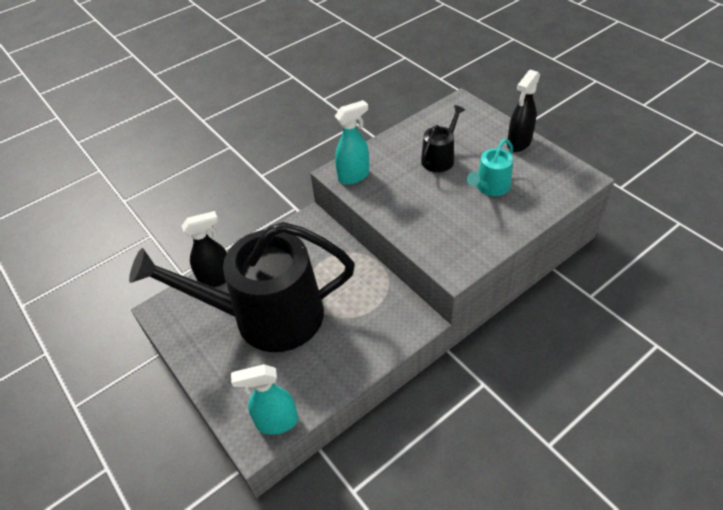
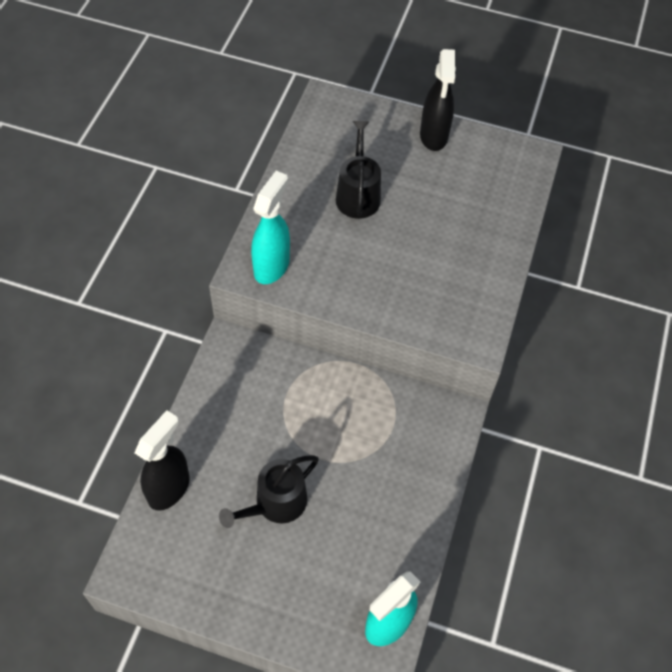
camera: 40 degrees left, 10 degrees up
black watering can [129,222,355,352] -> black watering can [219,455,319,528], size x0.42
turquoise watering can [467,139,513,196] -> none

